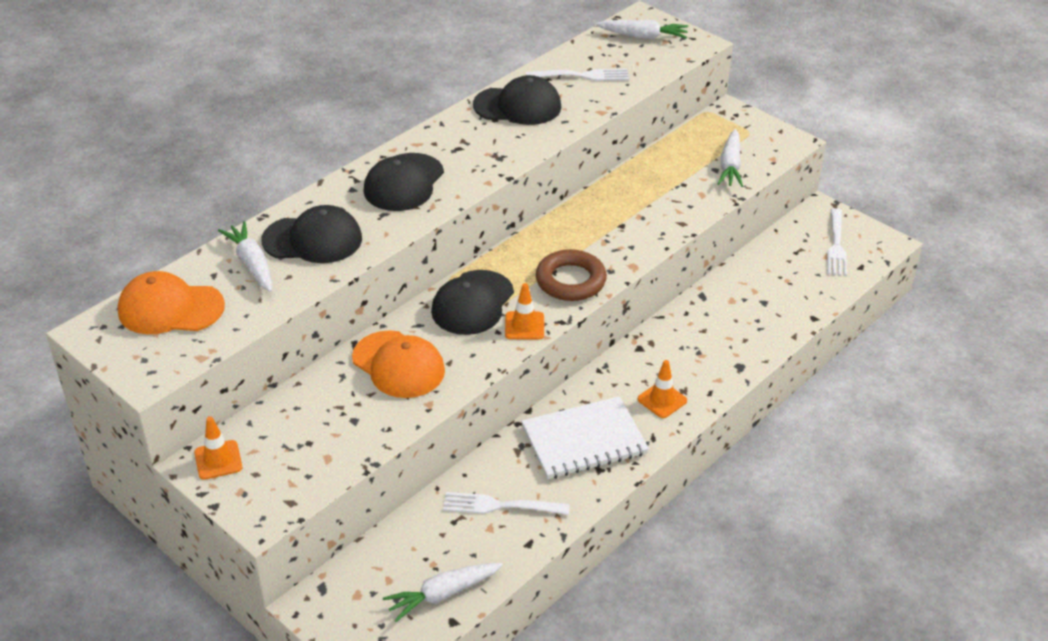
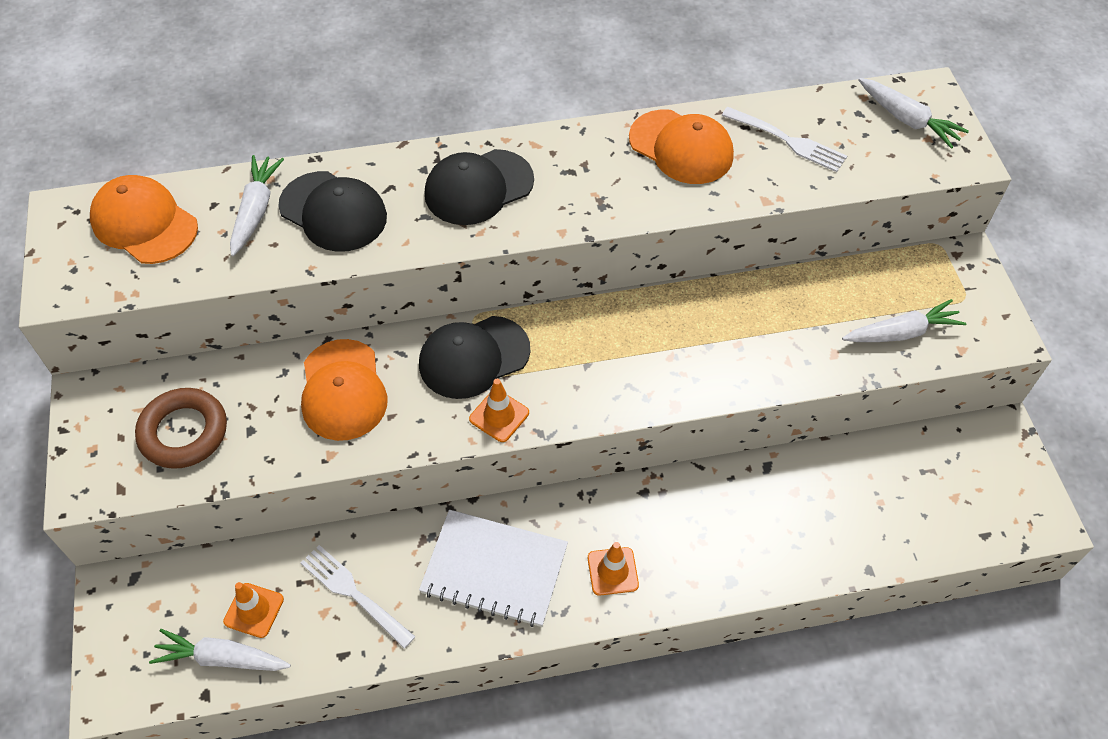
camera: 35 degrees right, 15 degrees up
orange traffic cone [194,416,242,480] -> orange traffic cone moved to [223,582,284,638]
black cap [473,75,562,125] -> orange cap [629,109,734,184]
brown ring [536,249,607,301] -> brown ring moved to [135,388,227,469]
white carrot [717,129,743,187] -> white carrot turned 150 degrees counterclockwise [842,299,966,342]
white fork [827,208,847,276] -> none

